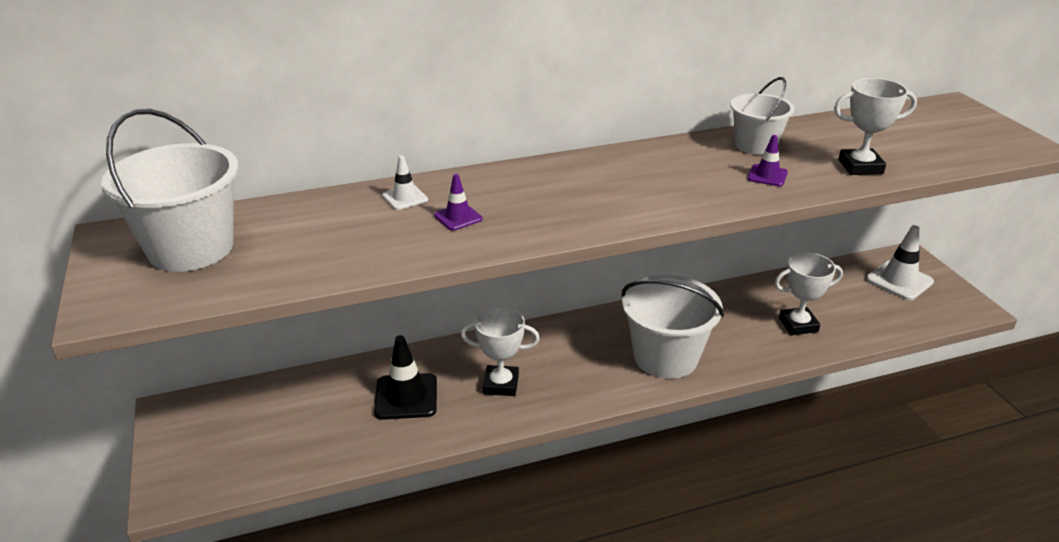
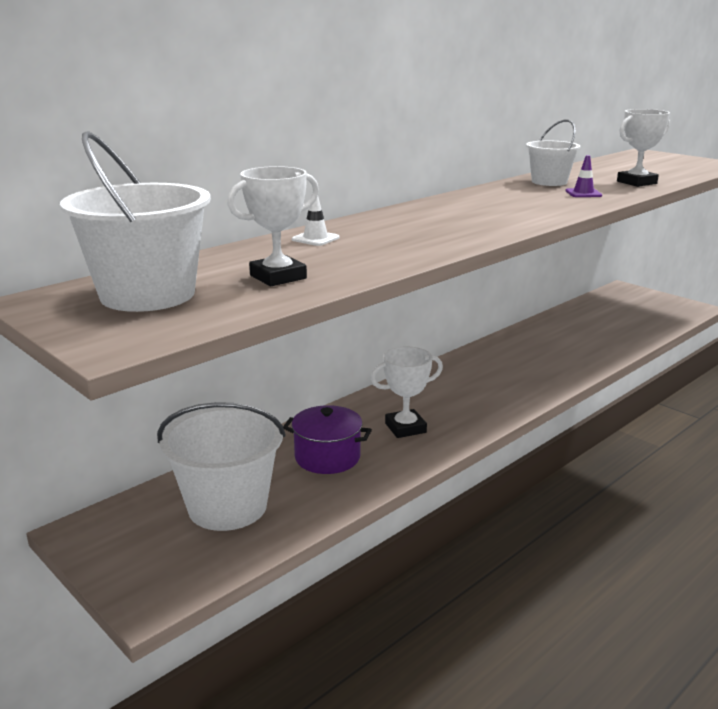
camera: 25 degrees left, 10 degrees down
black traffic cone [374,335,437,420] -> purple pot [283,405,372,474]
purple traffic cone [434,174,483,230] -> none
white bucket [621,275,724,379] -> white bucket moved to [157,402,285,531]
white trophy [774,252,843,335] -> white trophy moved to [227,166,319,286]
white traffic cone [866,225,934,300] -> none

